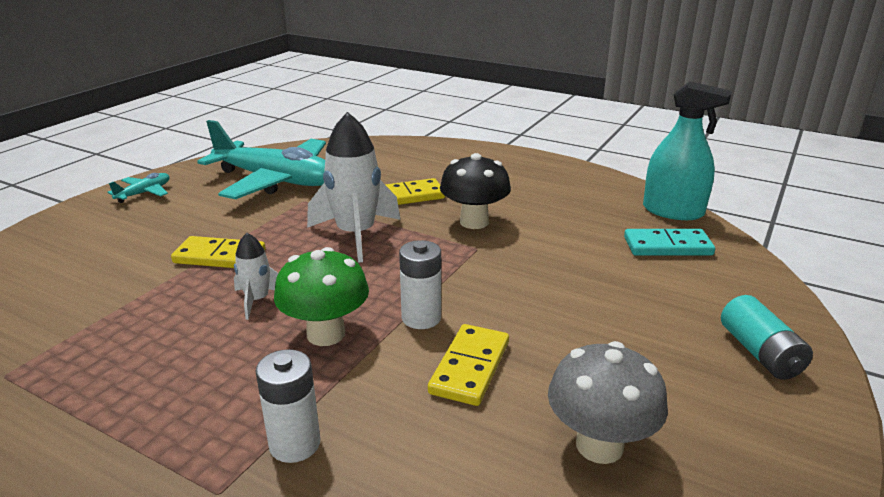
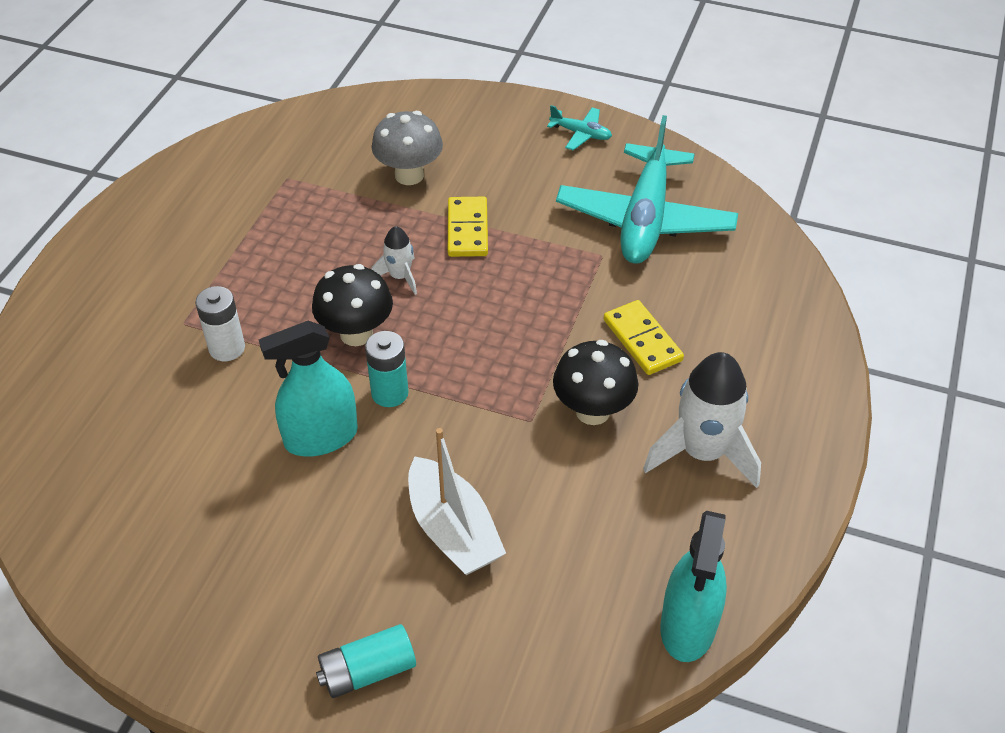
camera: 80 degrees right, 20 degrees up
green mushroom [274,247,369,346] -> black mushroom [312,264,393,346]
white rocket [307,112,400,263] -> white rocket moved to [643,352,761,488]
white battery [399,240,441,329] -> turquoise battery [365,331,409,407]
yellow domino [428,324,509,406] -> turquoise spray bottle [259,321,358,456]
grey mushroom [548,341,668,464] -> grey mushroom moved to [371,111,443,185]
turquoise domino [624,229,715,256] -> none
none -> white boat [408,428,506,575]

